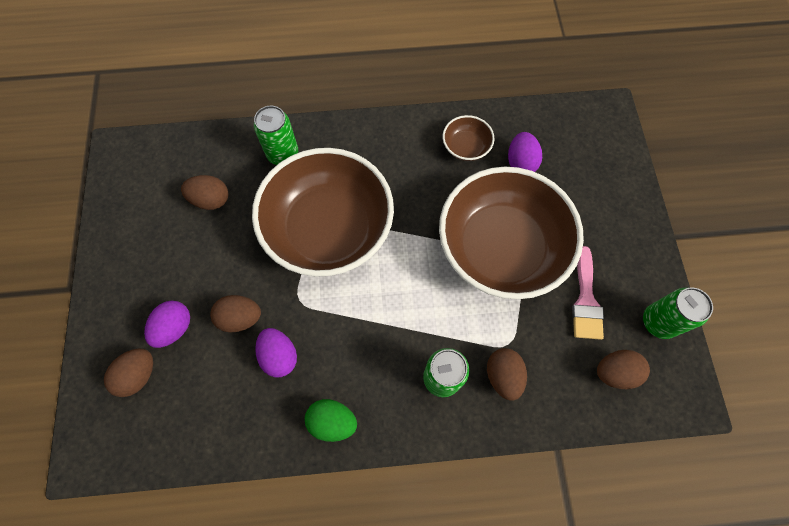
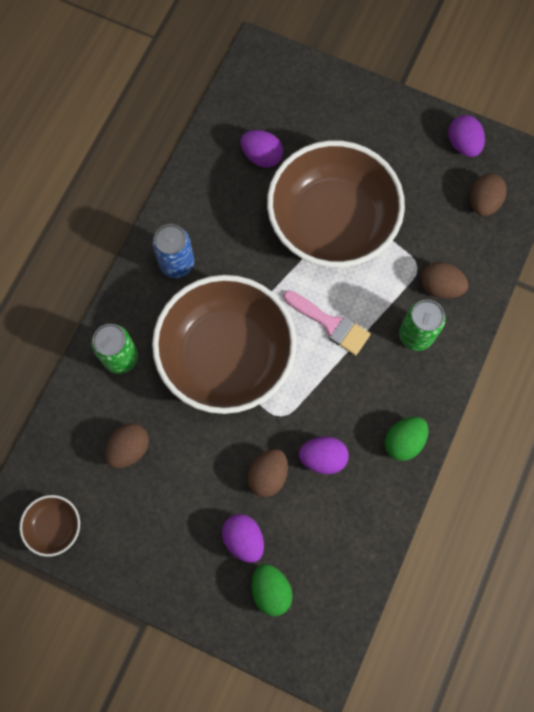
camera: 60 degrees left, 5 degrees up
brown egg [104,349,153,397] -> green egg [252,564,293,616]
brown bowl [443,115,494,161] -> brown bowl moved to [20,495,80,557]
pink brush [572,246,604,340] -> pink brush moved to [283,290,371,355]
green can [643,288,713,339] -> purple egg [448,115,485,157]
none -> blue can [153,224,194,278]

